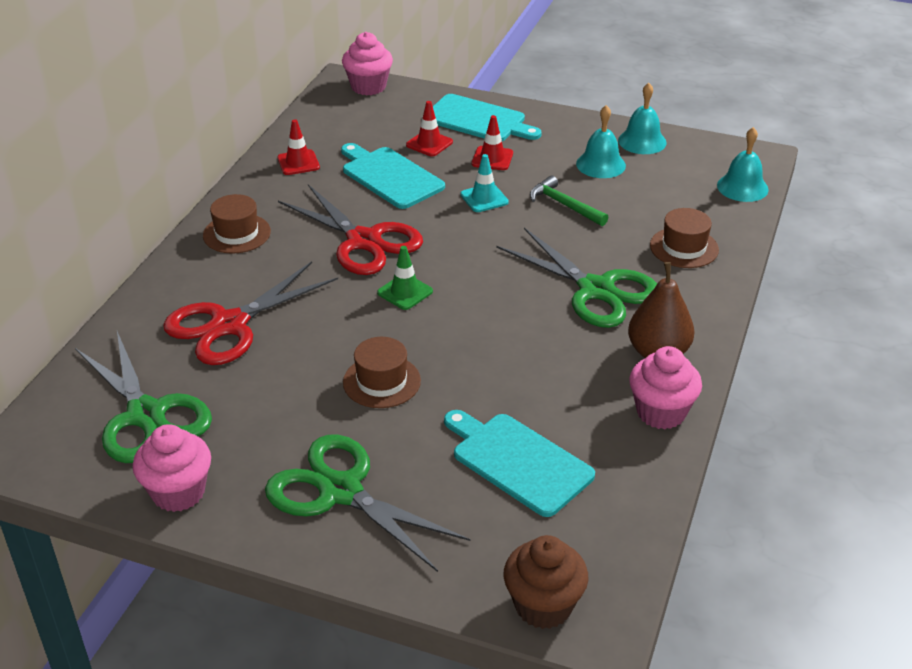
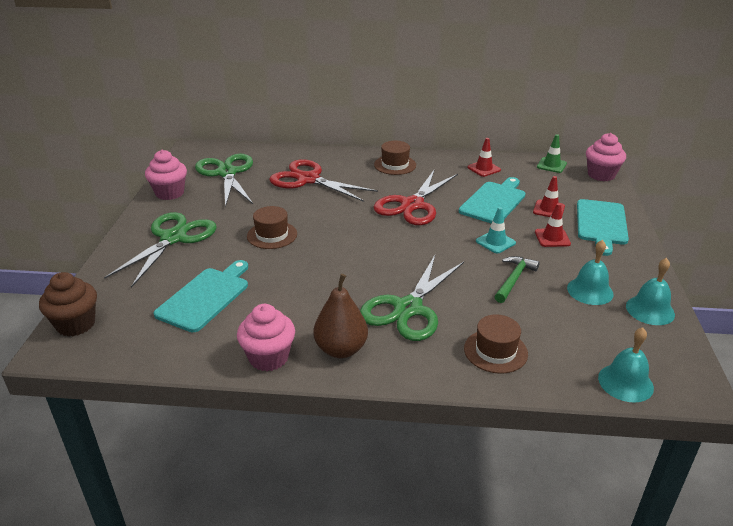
camera: 75 degrees right, 5 degrees down
green scissors [75,331,212,463] -> green scissors turned 120 degrees clockwise [195,154,253,208]
green traffic cone [377,246,433,310] -> green traffic cone moved to [537,134,567,173]

